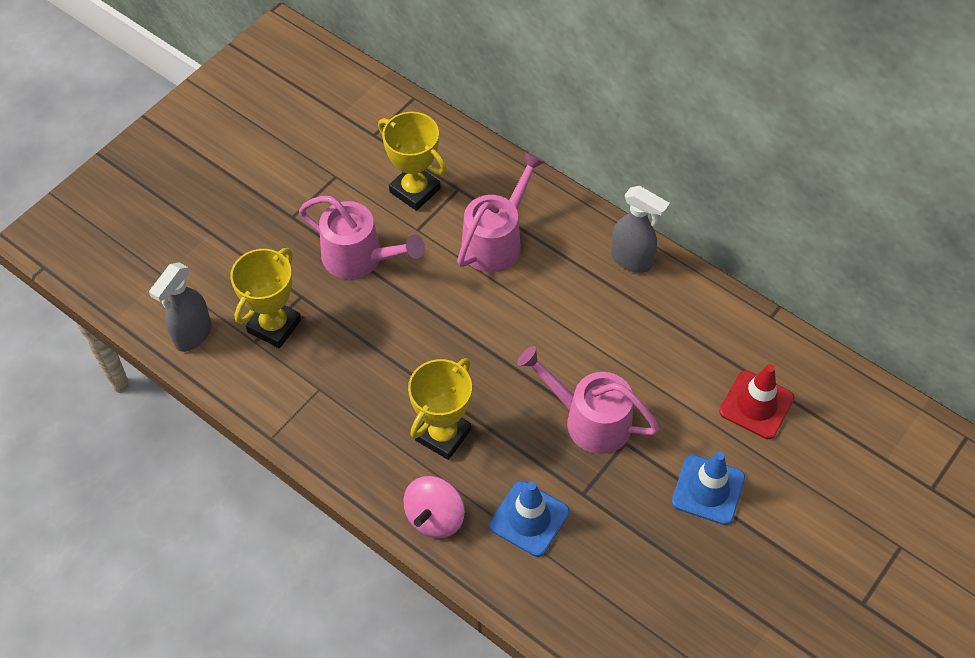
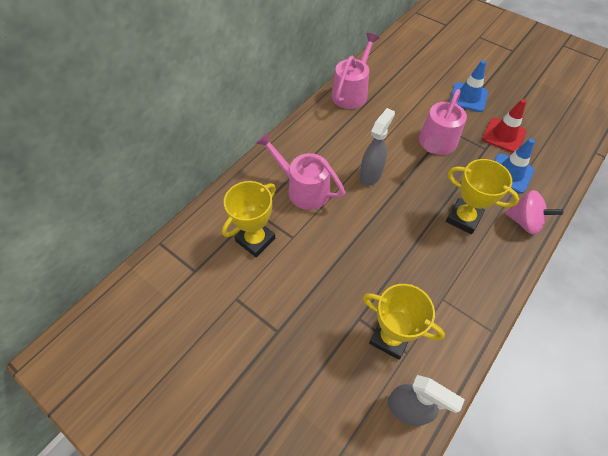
camera: 90 degrees left, 0 degrees up
pink watering can [299,196,425,279] -> pink watering can moved to [331,33,379,109]
grey spray bottle [611,186,670,273] -> grey spray bottle moved to [359,108,395,186]
red traffic cone [719,364,795,439] -> red traffic cone moved to [482,99,526,153]

